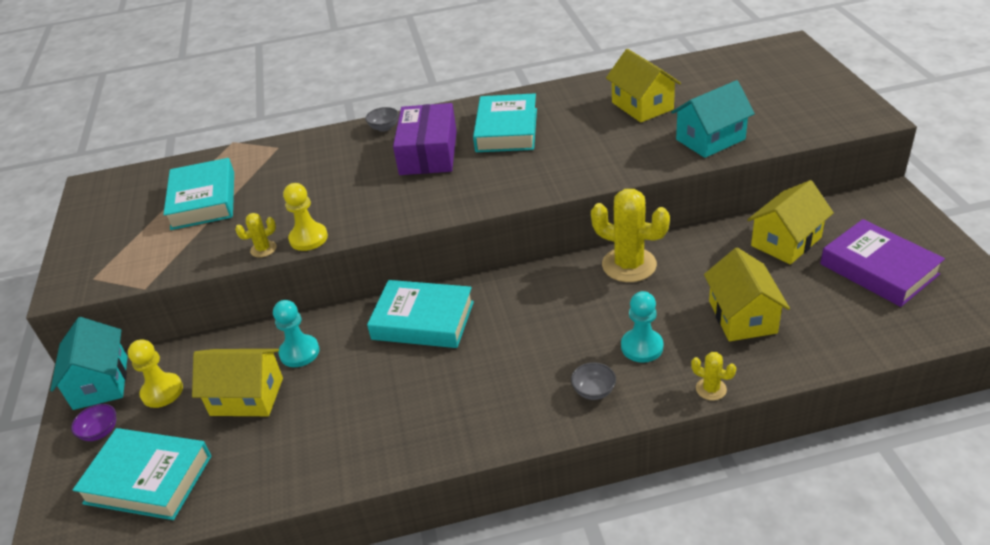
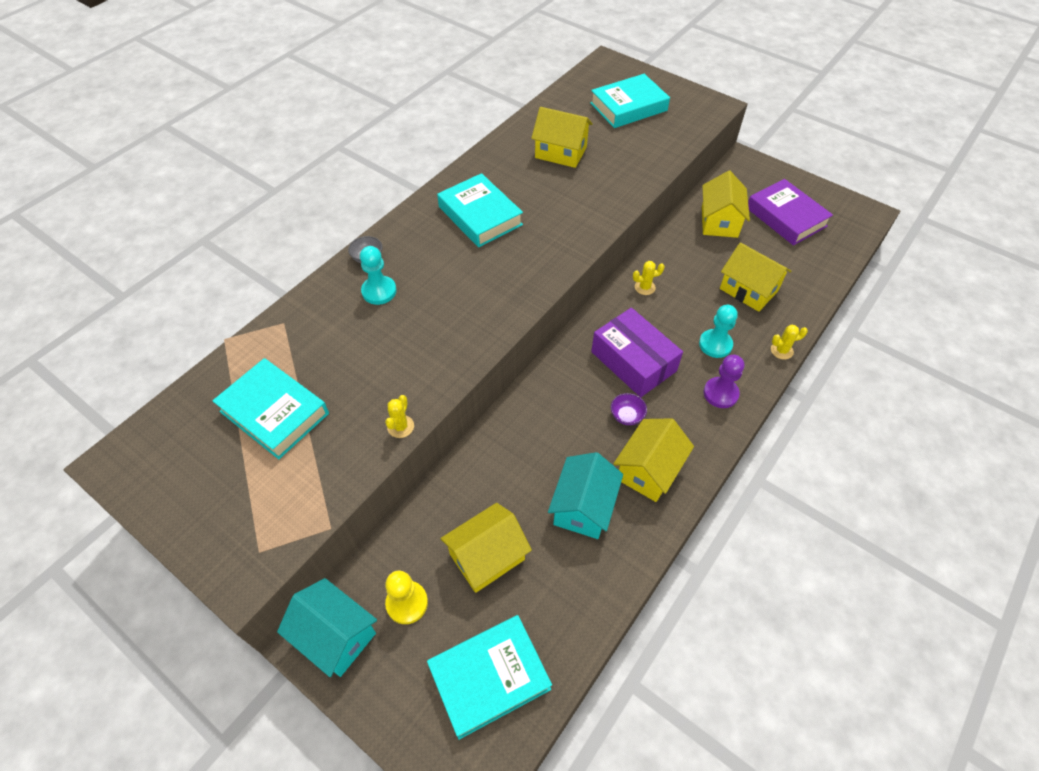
camera: 45 degrees left, 15 degrees up
purple bowl [71,404,116,441] -> purple bowl moved to [611,393,647,425]
turquoise pawn [273,300,319,367] -> turquoise pawn moved to [360,246,397,305]
yellow pawn [283,183,328,251] -> none
turquoise book [367,280,474,348] -> turquoise book moved to [590,74,670,128]
purple box [393,103,457,175] -> purple box moved to [591,308,683,397]
grey bowl [571,363,616,400] -> purple pawn [703,355,744,408]
yellow cactus [591,189,670,282] -> yellow cactus [633,261,665,295], size x0.47
turquoise house [671,80,755,158] -> turquoise house moved to [548,452,623,539]
purple book [820,219,945,307] -> purple book turned 45 degrees clockwise [748,179,833,246]
none -> yellow house [613,418,694,502]

